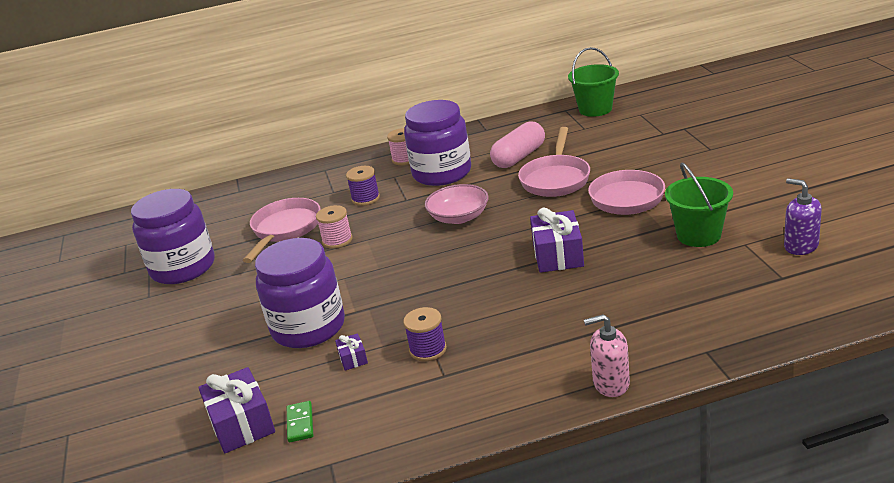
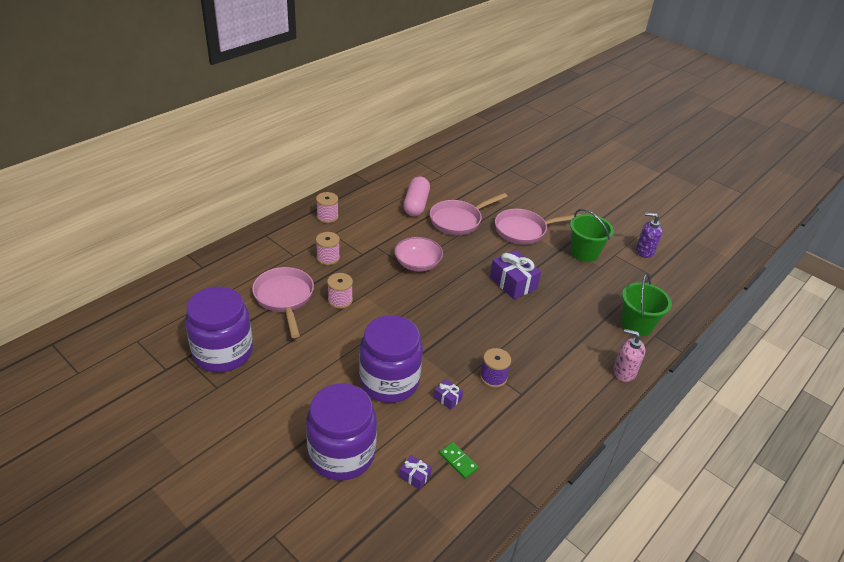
camera: 40 degrees left, 10 degrees up
purple gift [198,367,275,453] -> purple gift [400,455,432,489], size x0.48
purple spool [346,166,380,206] -> pink spool [316,232,340,265]
purple jar [404,100,471,186] -> purple jar moved to [306,383,377,481]
pink pan [518,127,590,197] -> pink pan turned 75 degrees clockwise [430,193,508,235]
green bucket [568,47,619,117] -> green bucket moved to [621,273,672,336]
pink soap dispenser [584,314,630,397] -> pink soap dispenser turned 60 degrees clockwise [613,329,646,382]

